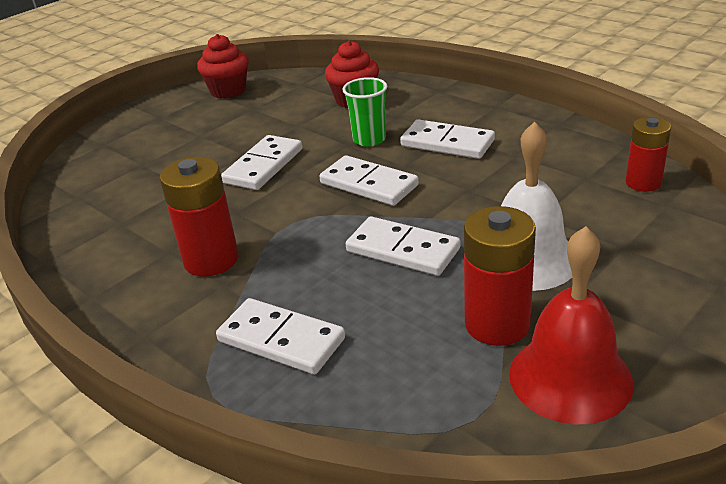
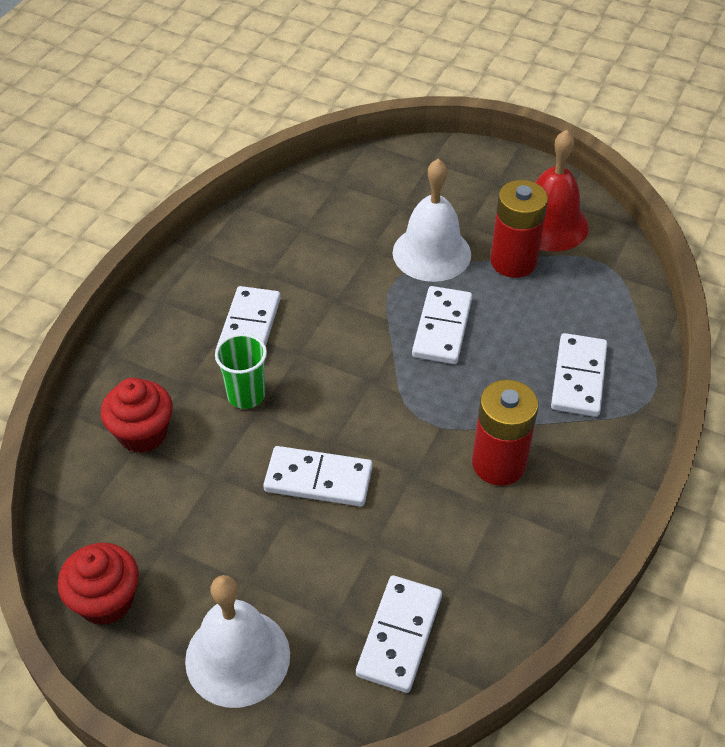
camera: 110 degrees left, 15 degrees up
white domino [319,155,419,206] -> white domino moved to [356,575,442,693]
red battery [625,117,671,192] -> none
none -> white bell [185,575,290,708]

